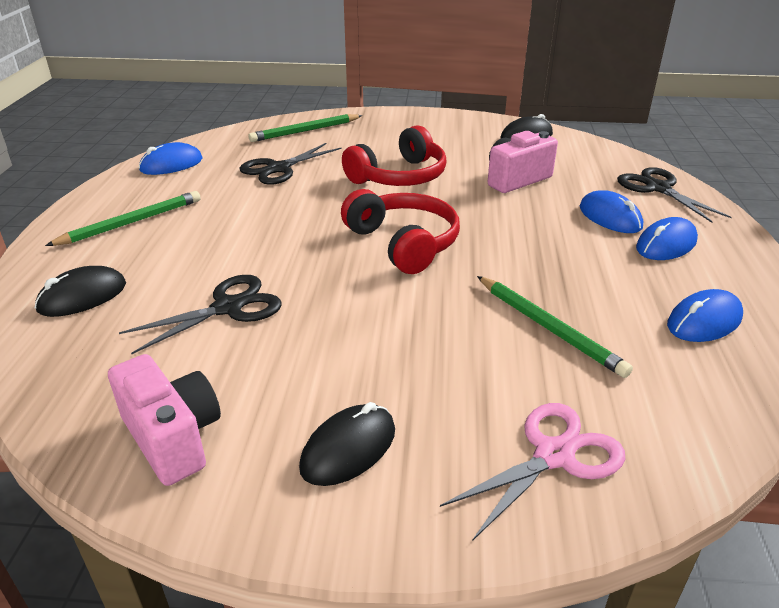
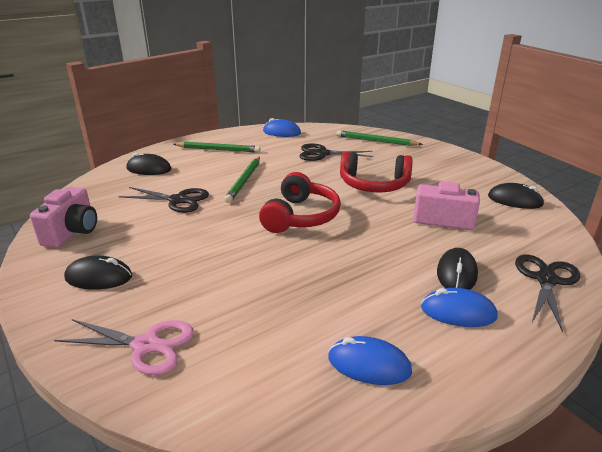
camera: 50 degrees right, 5 degrees down
green pencil [477,276,633,378] -> green pencil moved to [224,157,260,203]
blue mouse [580,190,643,233] -> black mouse [437,248,478,290]

